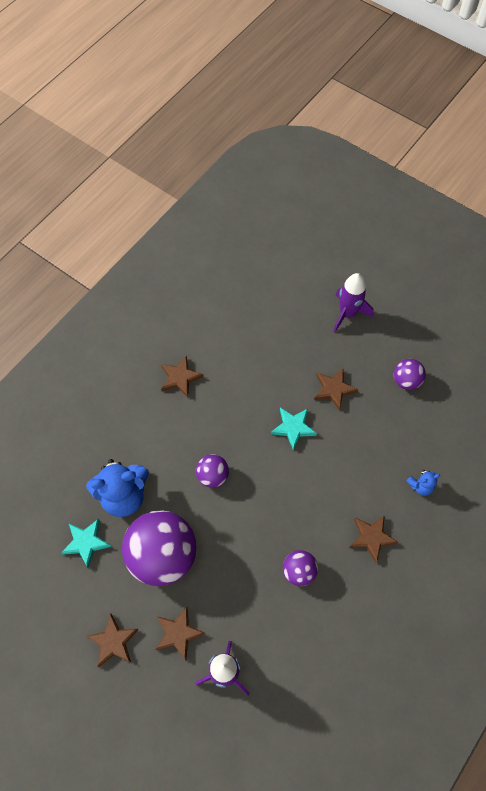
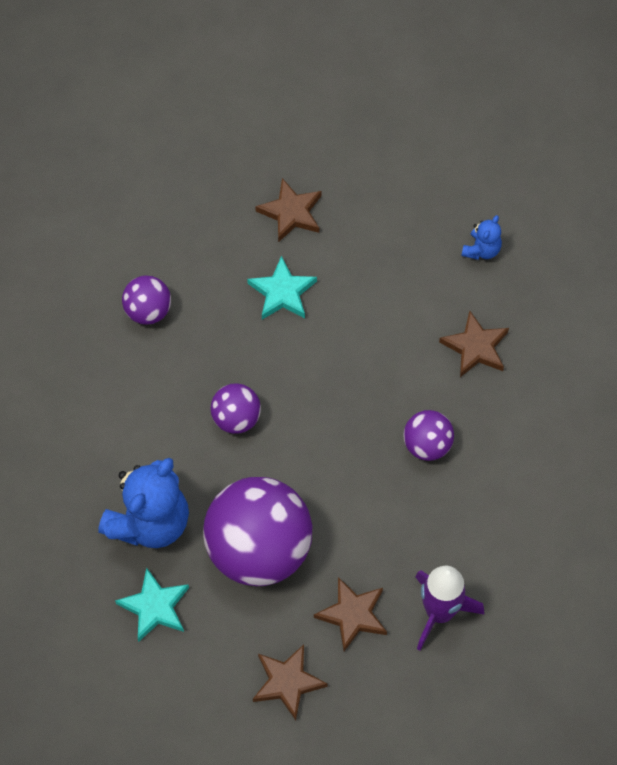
camera: 40 degrees left, 0 degrees up
brown star [161,355,204,397] -> none
purple rocket [333,273,374,332] -> none
purple ball [394,359,426,390] -> purple ball moved to [122,276,171,325]

